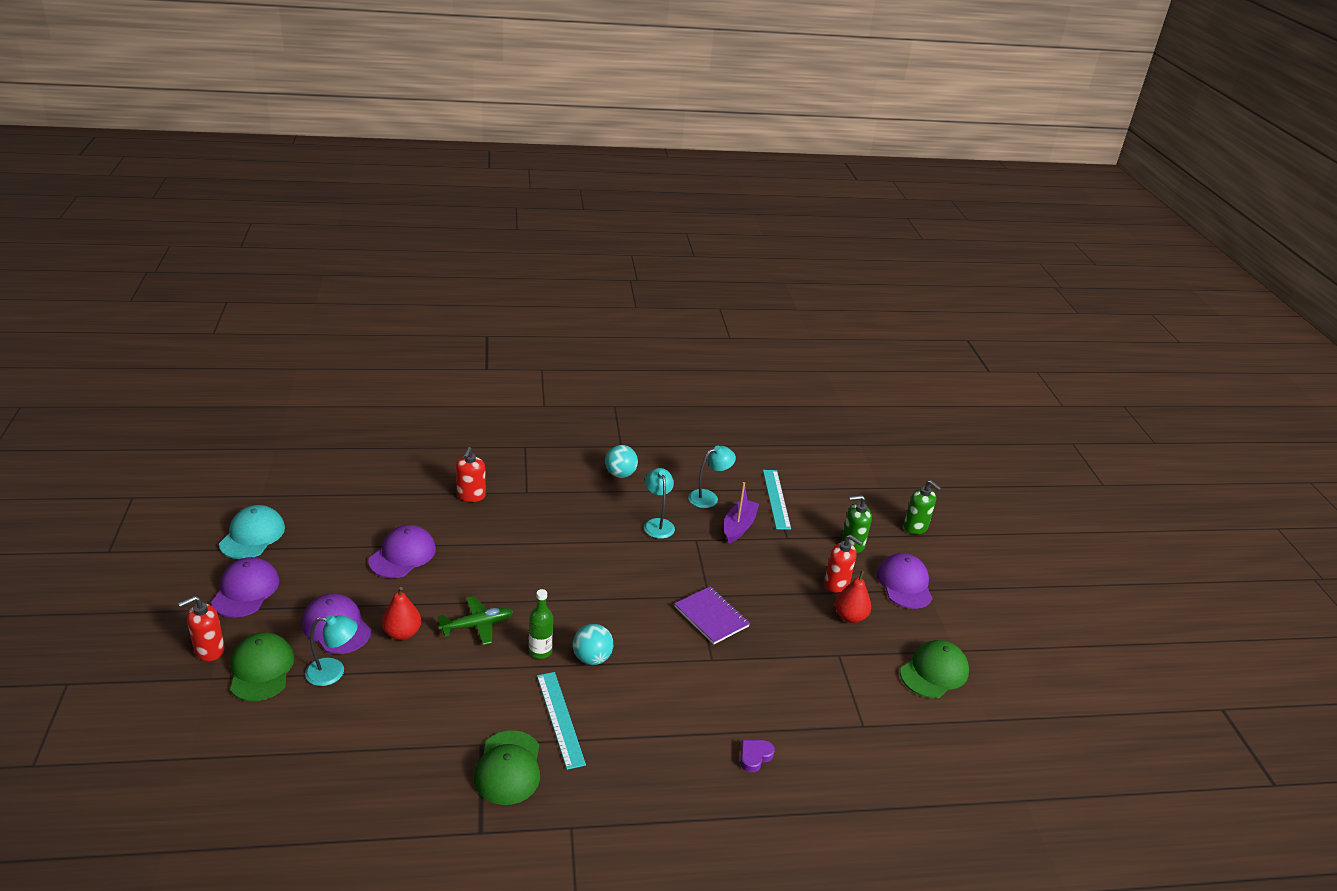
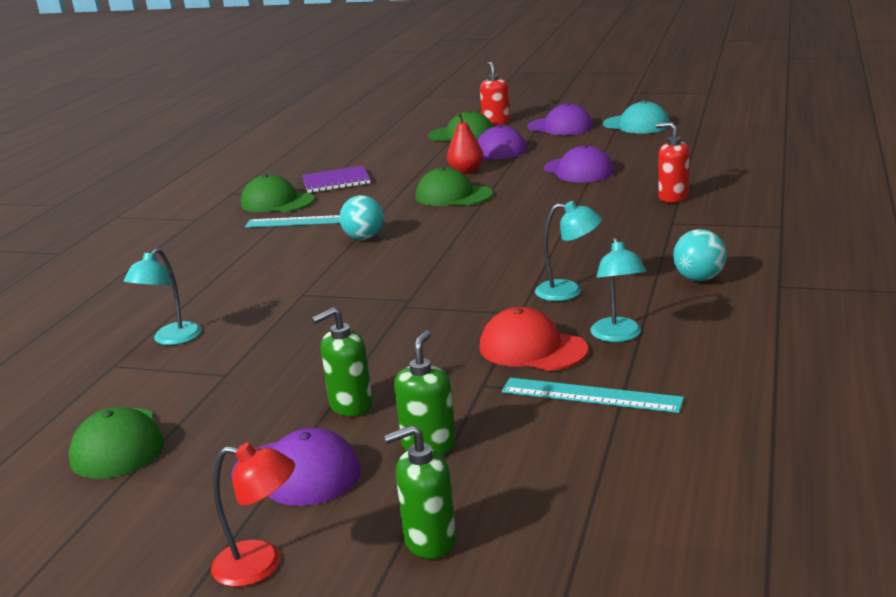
camera: 120 degrees right, 10 degrees down
turquoise lamp [305,615,358,686] -> turquoise lamp moved to [124,248,201,345]
green plane [438,596,513,645] -> green cap [416,167,493,206]
green bottle [529,589,553,659] -> none
purple notebook [674,587,750,644] -> purple notebook moved to [302,166,370,193]
purple boat [724,482,759,544] -> red cap [479,307,588,371]
purple heart [740,740,775,772] -> none
red soap dispenser [824,535,863,593] -> green soap dispenser [312,307,372,416]
red pear [835,571,871,623] -> none
none -> red lamp [211,443,295,587]

